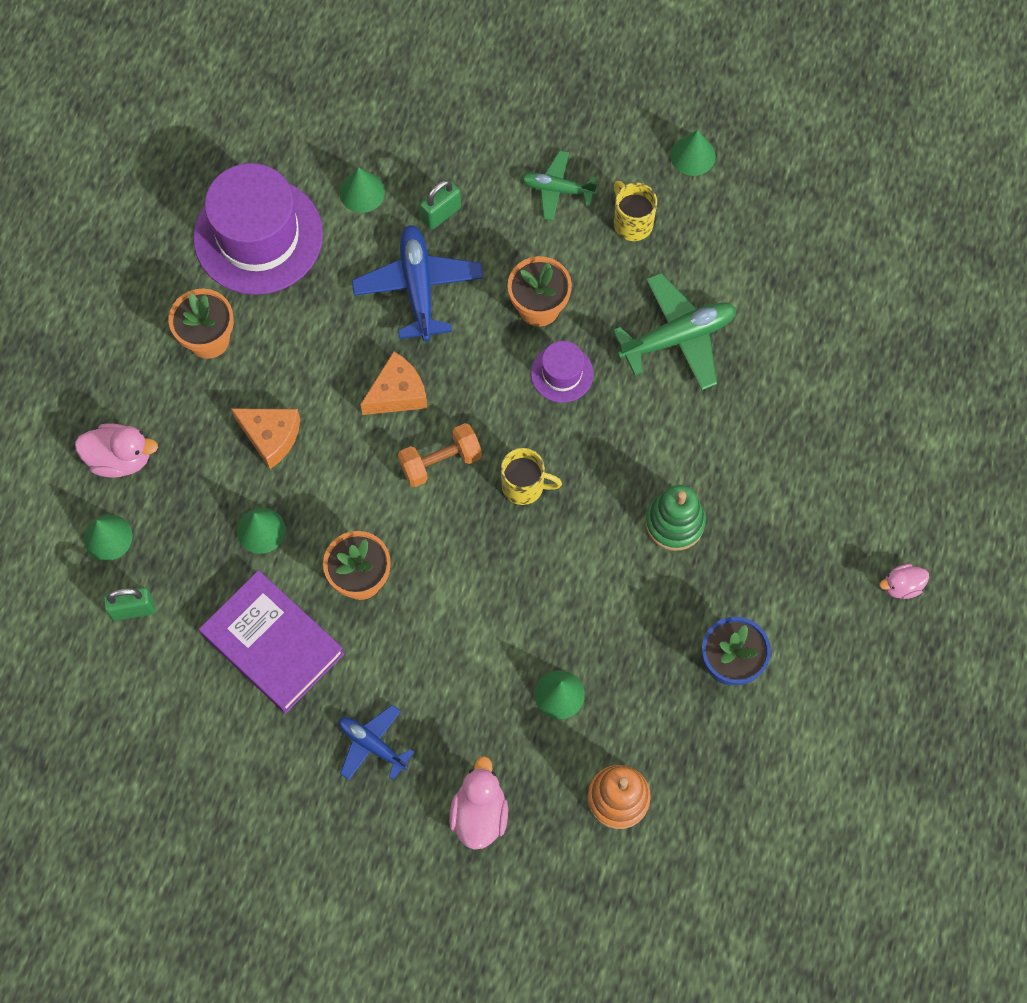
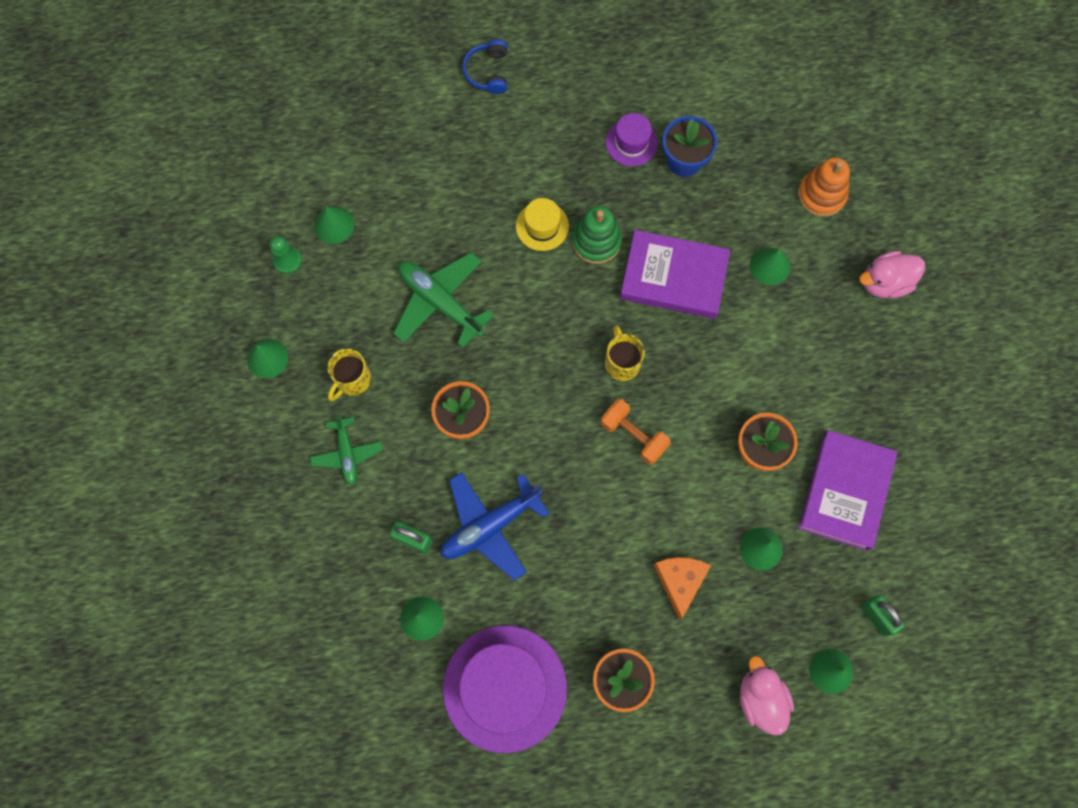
camera: 115 degrees left, 5 degrees up
blue plane [339,705,414,780] -> none
orange cheese [360,351,428,415] -> none
purple hat [531,341,593,403] -> purple hat moved to [606,113,658,166]
pink duck [880,564,929,599] -> none
none -> green pawn [270,236,302,274]
none -> green cone [314,207,354,244]
none -> blue headphones [462,39,508,94]
none -> yellow hat [516,198,569,251]
none -> purple book [620,230,730,319]

